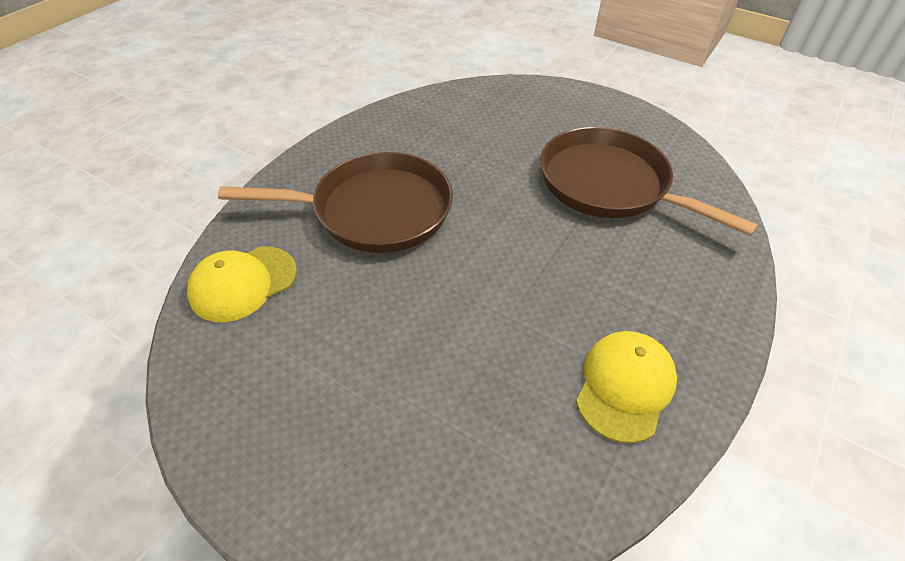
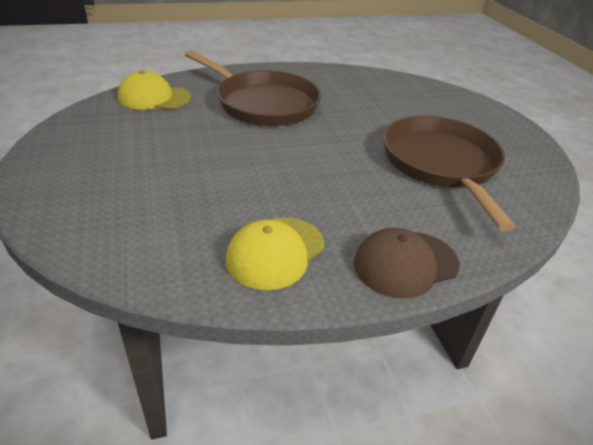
camera: 40 degrees right, 10 degrees down
yellow cap [576,331,677,443] -> yellow cap turned 150 degrees clockwise [225,217,324,290]
none -> brown cap [354,228,460,298]

